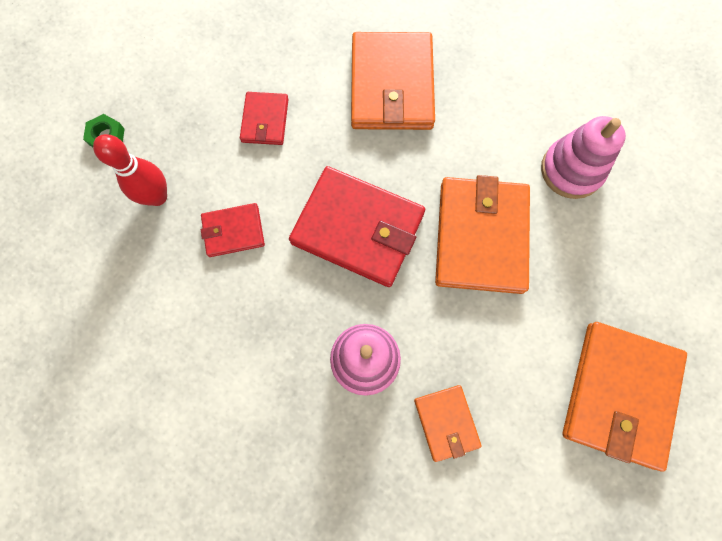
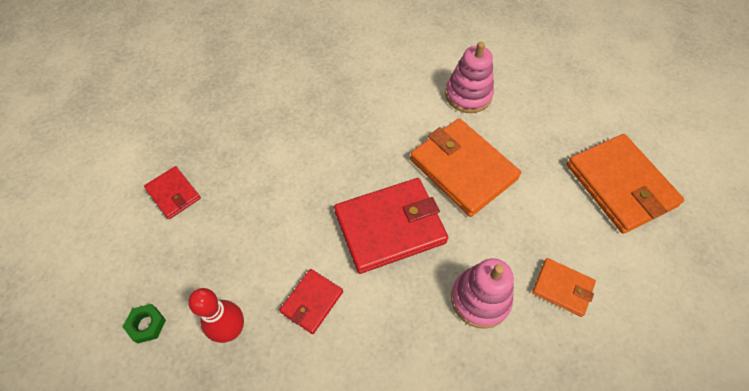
camera: 45 degrees left, 15 degrees down
red wallet [240,92,289,145] -> red wallet moved to [144,166,201,219]
orange wallet [351,32,435,130] -> none

